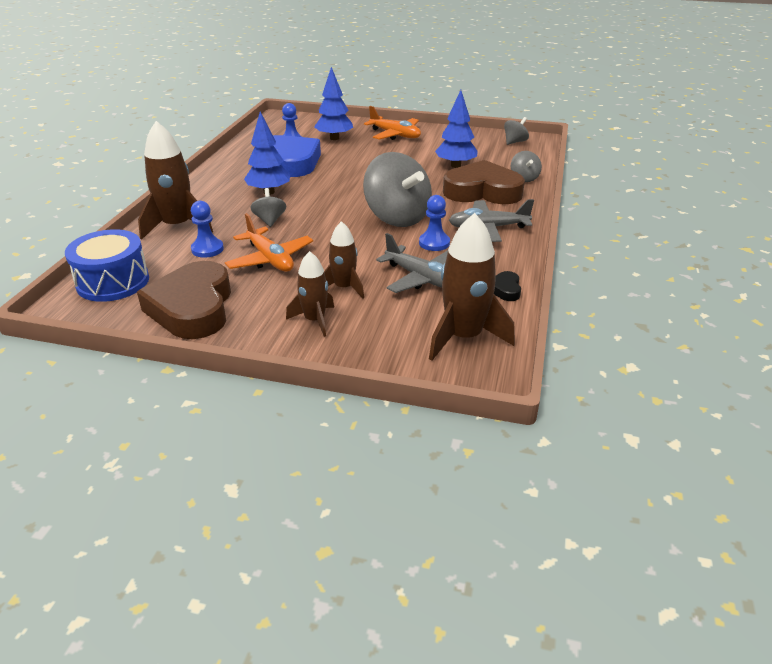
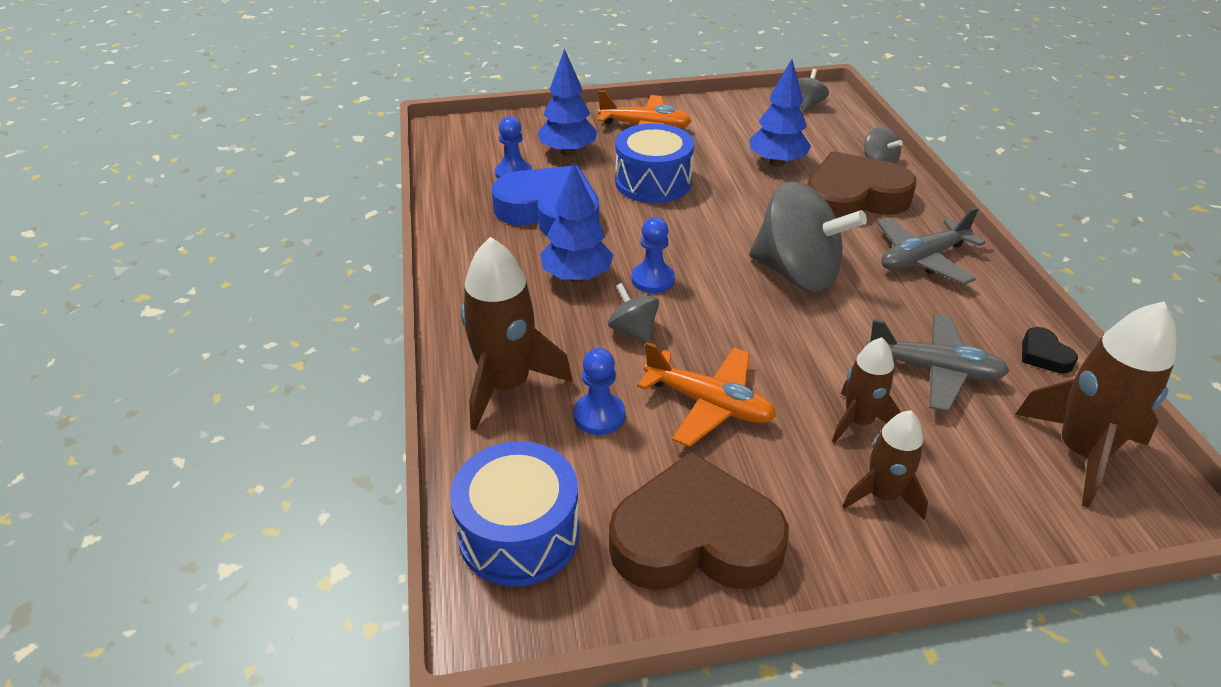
camera: 25 degrees left, 5 degrees up
brown heart [137,261,231,339] -> brown heart turned 120 degrees clockwise [609,451,789,590]
blue pawn [419,195,450,251] -> blue pawn moved to [632,217,675,293]
none -> blue drum [615,123,694,203]

